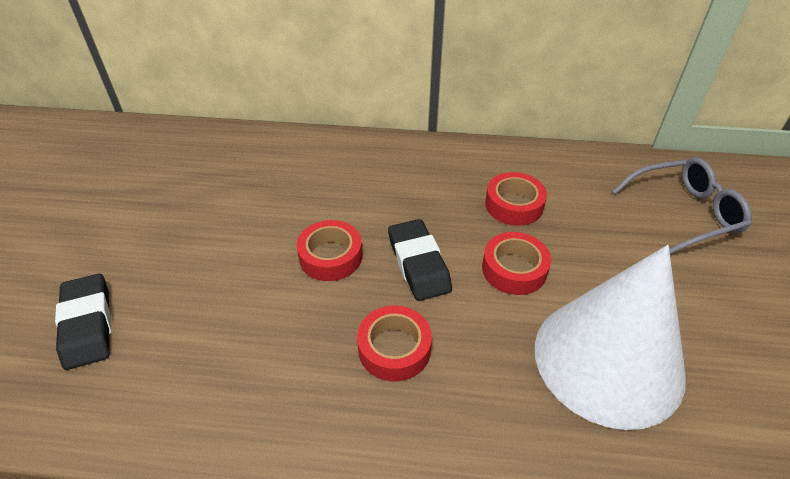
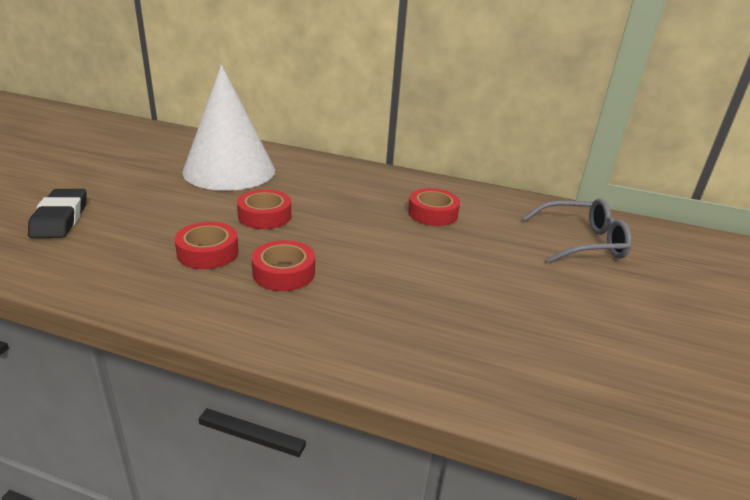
camera: 10 degrees right, 15 degrees down
black eraser [388,219,452,301] -> none
red tape [482,232,551,295] -> red tape moved to [175,222,239,269]
white cone [535,245,686,430] -> white cone moved to [183,65,275,191]

